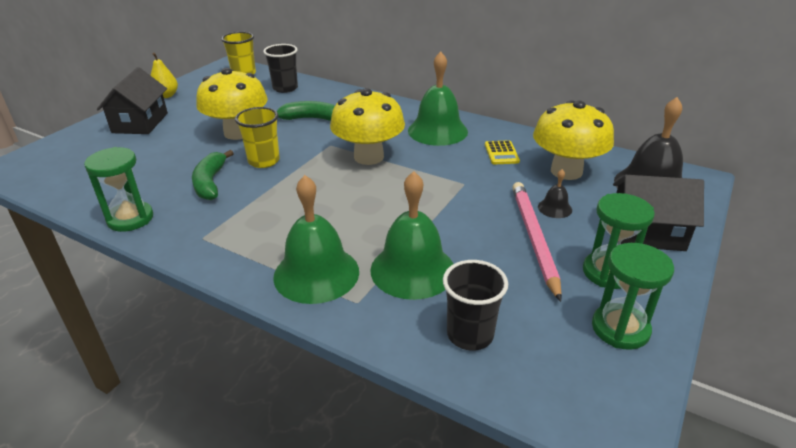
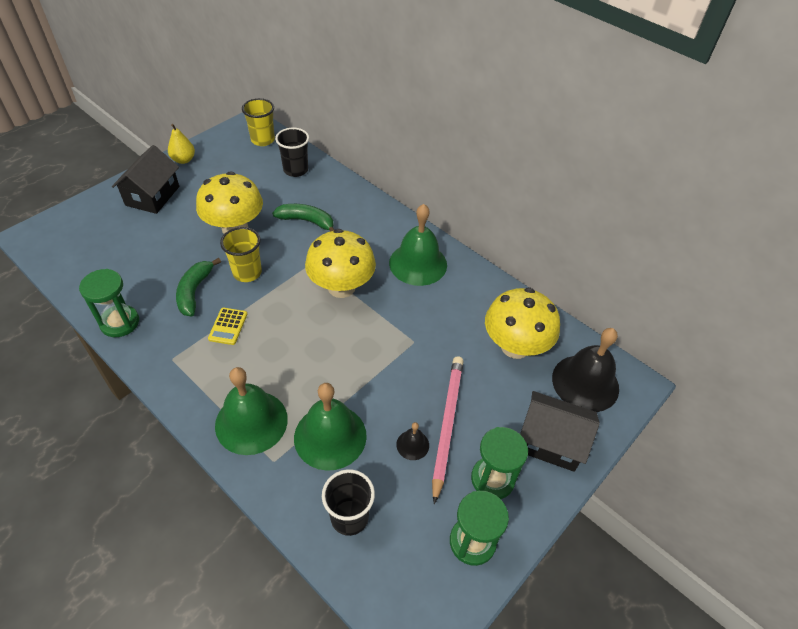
camera: 10 degrees right, 15 degrees up
yellow calculator [485,140,520,164] -> yellow calculator moved to [208,308,247,345]
black bell [538,169,572,218] -> black bell moved to [396,422,429,460]

